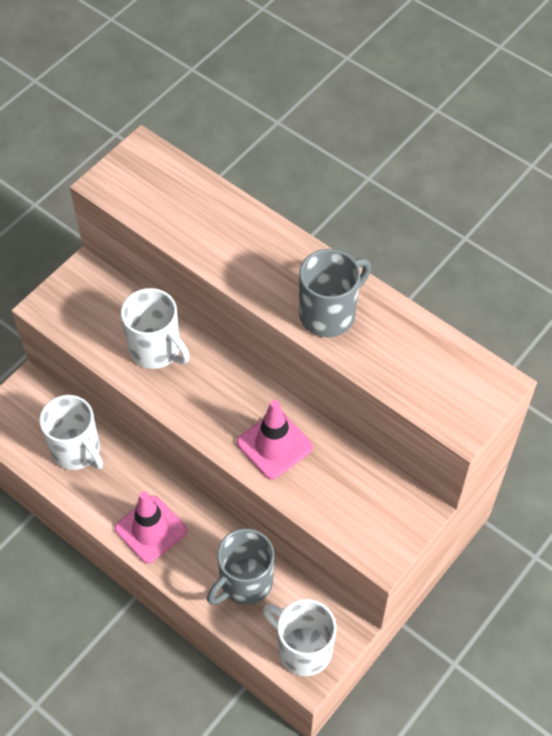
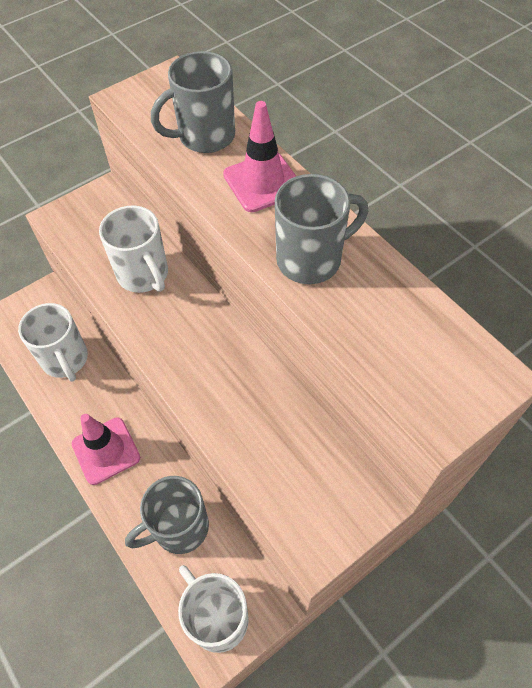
camera: 15 degrees right, 0 degrees up
pink traffic cone [237,400,313,479] -> pink traffic cone moved to [223,101,296,212]
none -> grey mug [151,51,235,153]

